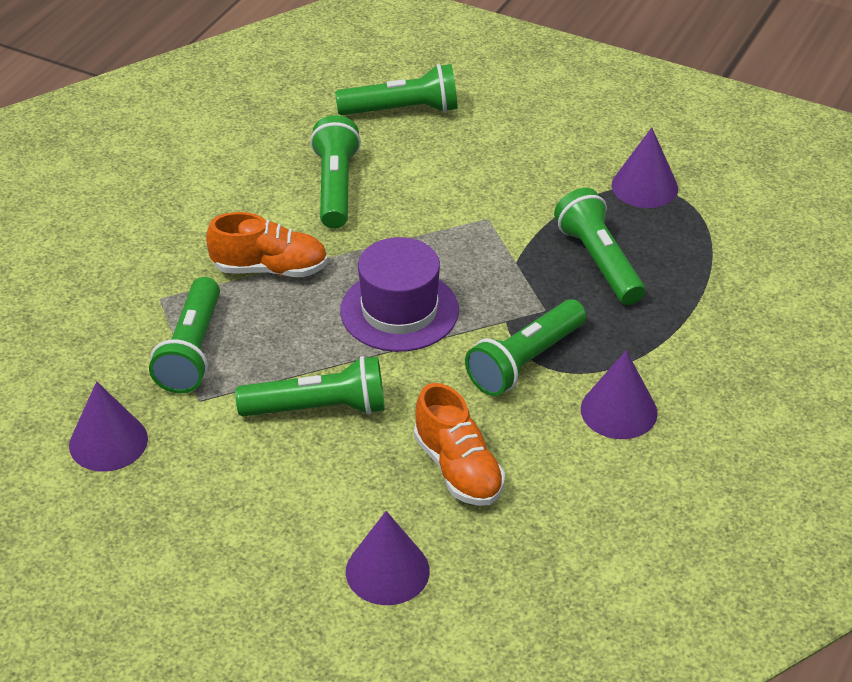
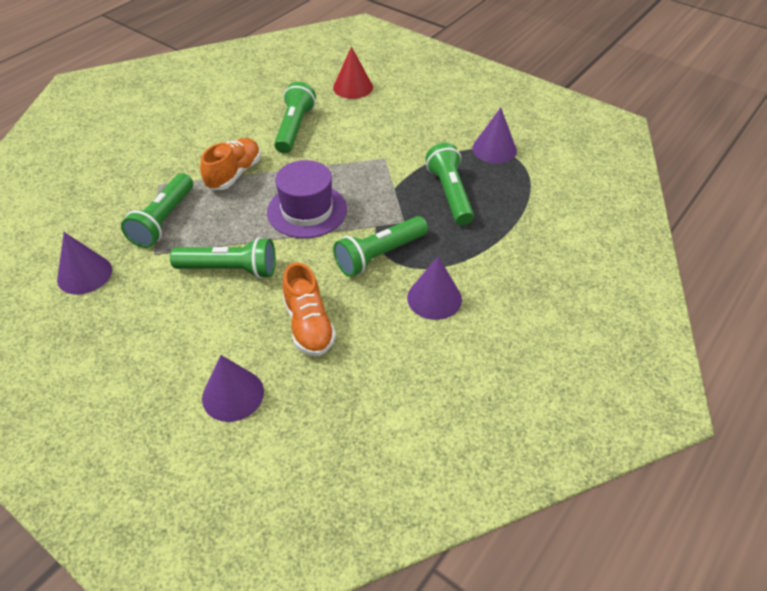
camera: 10 degrees right, 5 degrees up
orange shoe [206,212,328,277] -> orange shoe turned 75 degrees counterclockwise [200,138,261,190]
green flashlight [335,64,458,115] -> red cone [333,46,373,99]

